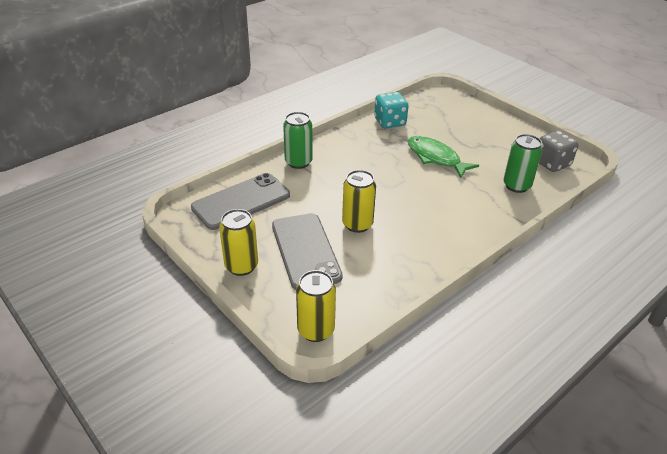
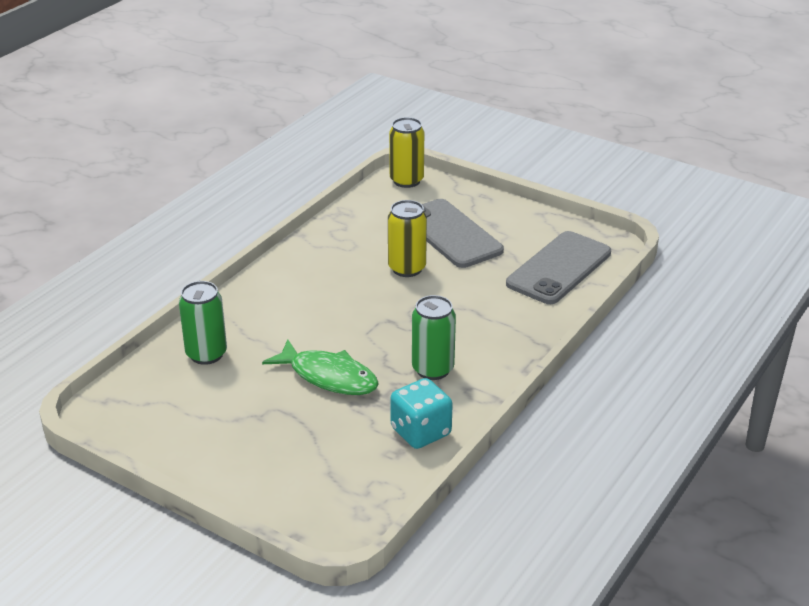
camera: 165 degrees right, 5 degrees down
yellow can [219,209,258,276] -> none
green can [283,112,313,169] -> green can moved to [412,295,456,380]
grey dice [539,131,578,172] -> none

